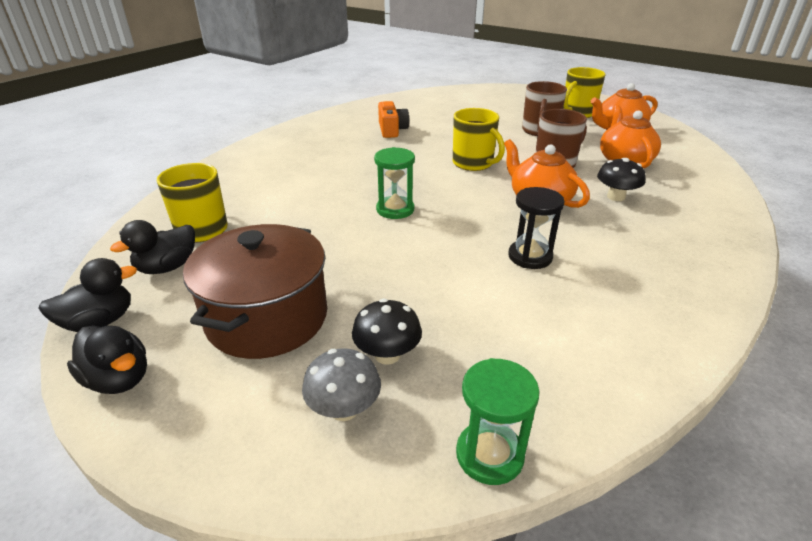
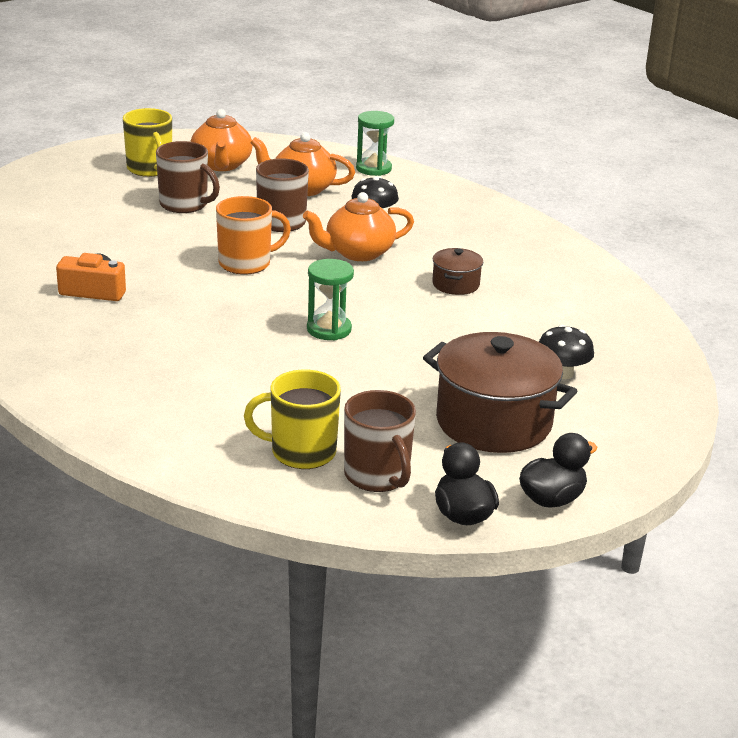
camera: 75 degrees left, 5 degrees down
black duck [110,220,195,274] -> brown mug [344,390,416,492]
grey mushroom [302,348,381,421] -> none
yellow mug [453,108,505,171] -> orange mug [216,196,291,275]
green hourglass [456,358,540,485] -> green hourglass moved to [356,111,394,176]
black hourglass [508,187,565,269] -> brown pot [432,248,483,295]

